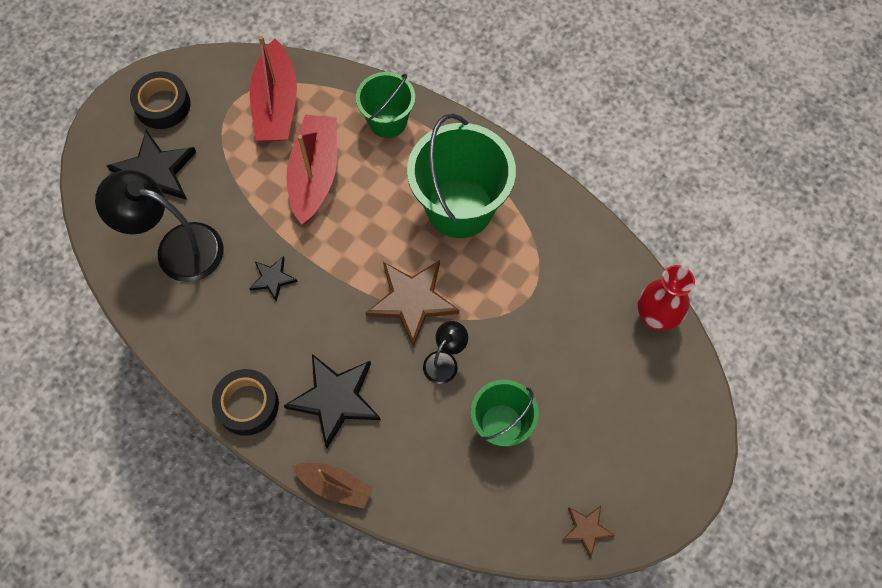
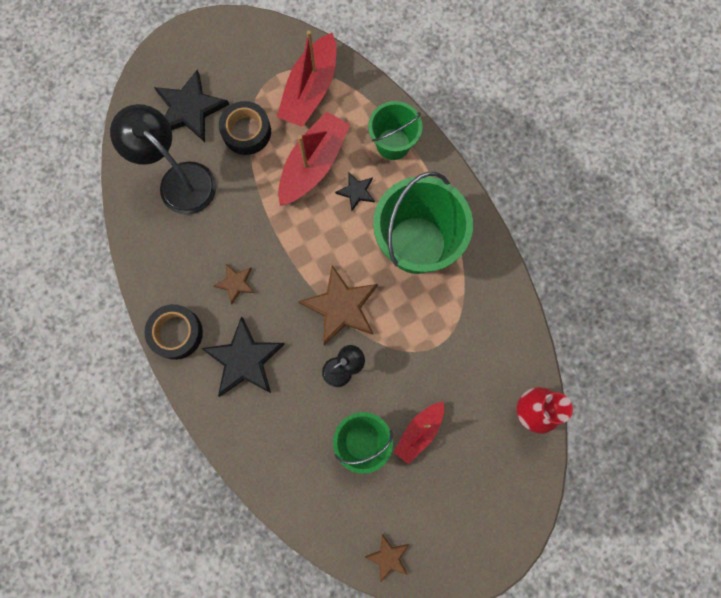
camera: 25 degrees right, 10 degrees up
black tape [130,71,190,129] -> black tape moved to [219,101,271,155]
black star [249,256,298,302] -> black star moved to [335,172,375,211]
brown boat [292,463,373,508] -> none
none -> brown star [214,264,255,304]
none -> red boat [394,402,444,464]

